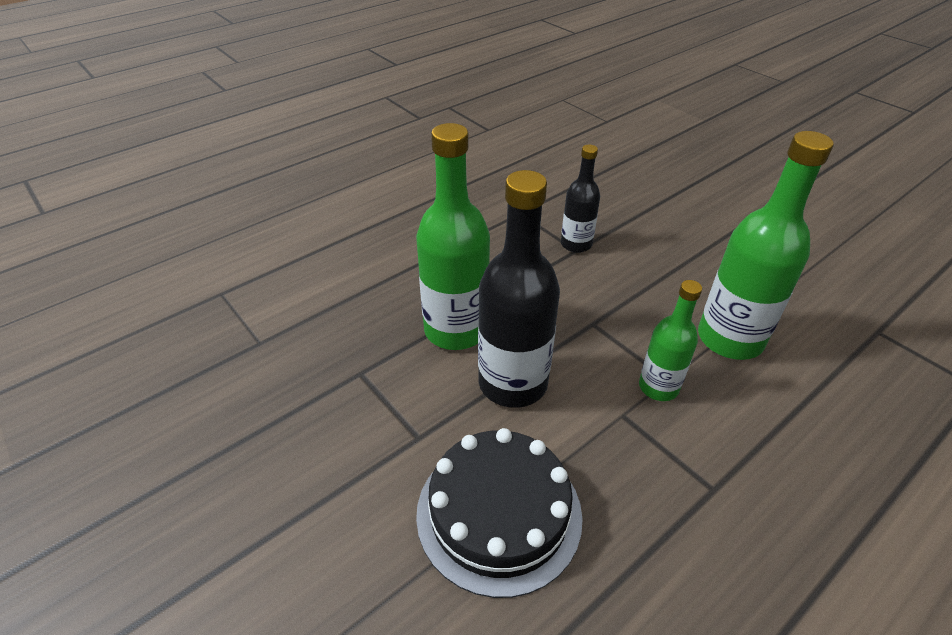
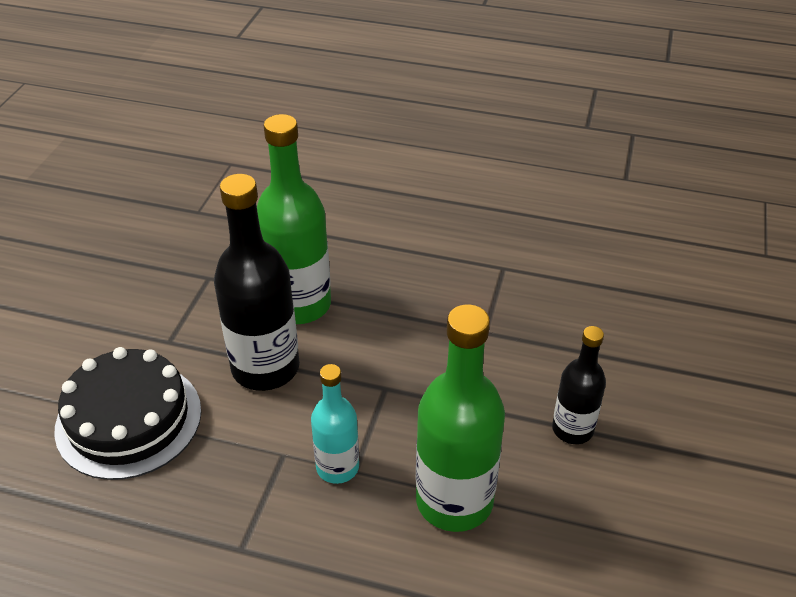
camera: 55 degrees right, 0 degrees up
black bottle [561,145,600,253] -> black bottle moved to [552,326,606,444]
green bottle [639,280,702,401] -> turquoise bottle [311,364,359,484]

